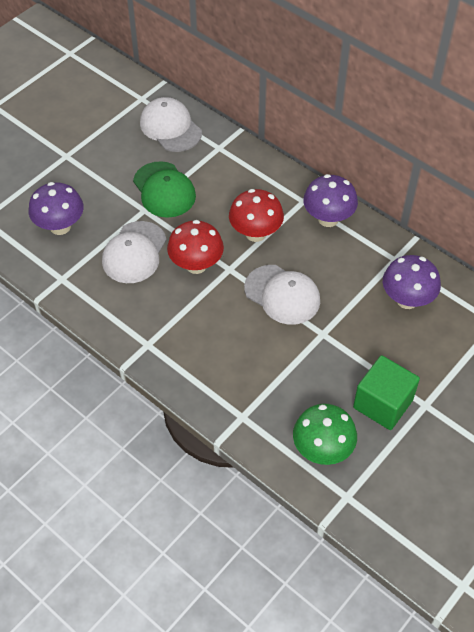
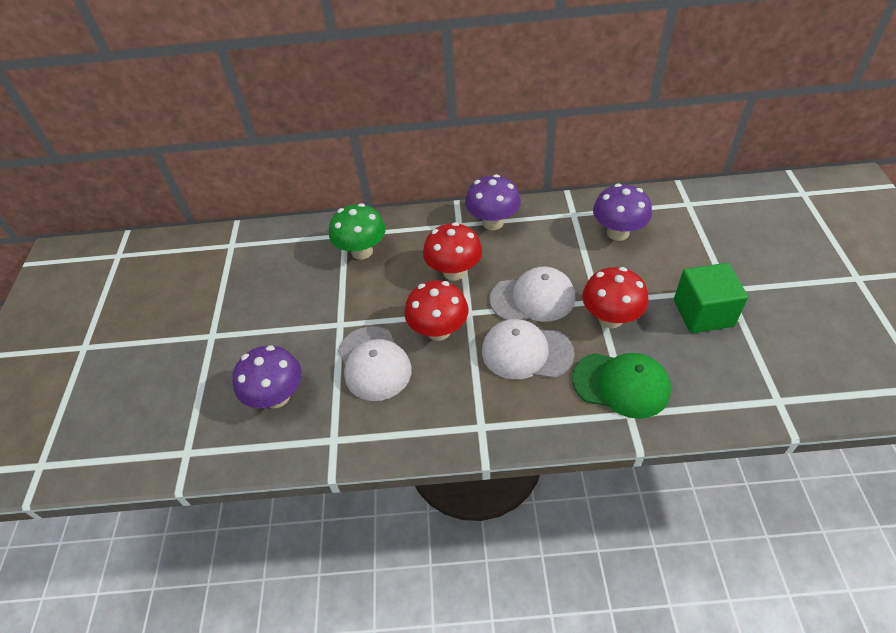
camera: 40 degrees left, 5 degrees down
green cap [133,161,196,218] -> green cap moved to [572,353,671,419]
white cap [140,97,202,152] -> white cap moved to [482,319,574,380]
green mushroom [293,404,357,465] -> green mushroom moved to [329,203,386,260]
none -> red mushroom [582,267,648,328]

